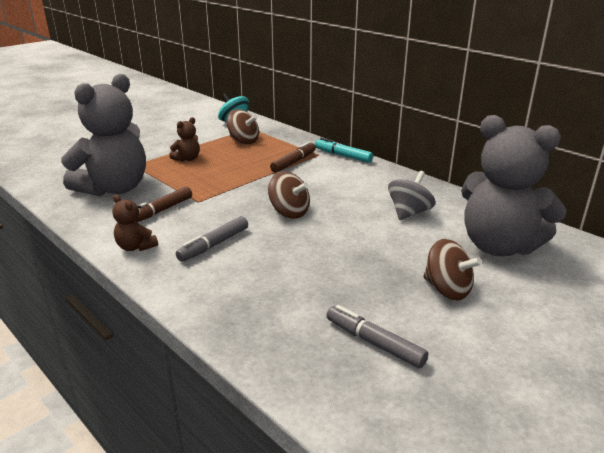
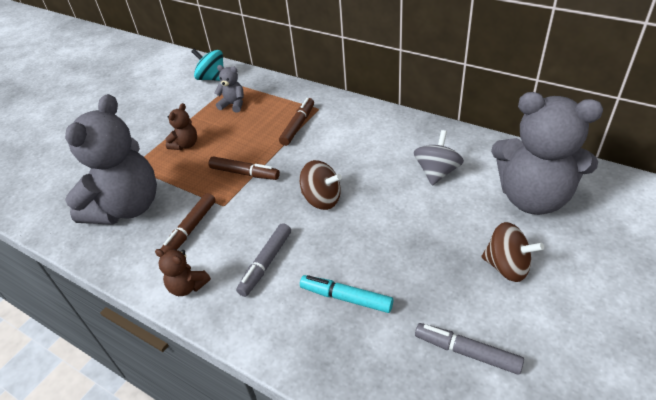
camera: 10 degrees left, 15 degrees up
brown spinning top [227,109,259,144] -> grey teddy bear [214,65,244,113]
turquoise marker [315,138,373,163] -> turquoise marker moved to [300,275,393,313]
none -> brown marker [209,156,280,180]

